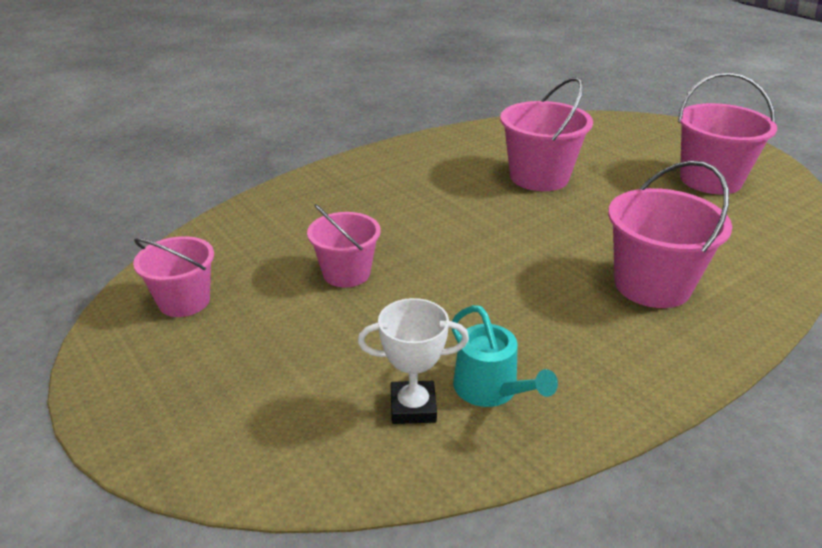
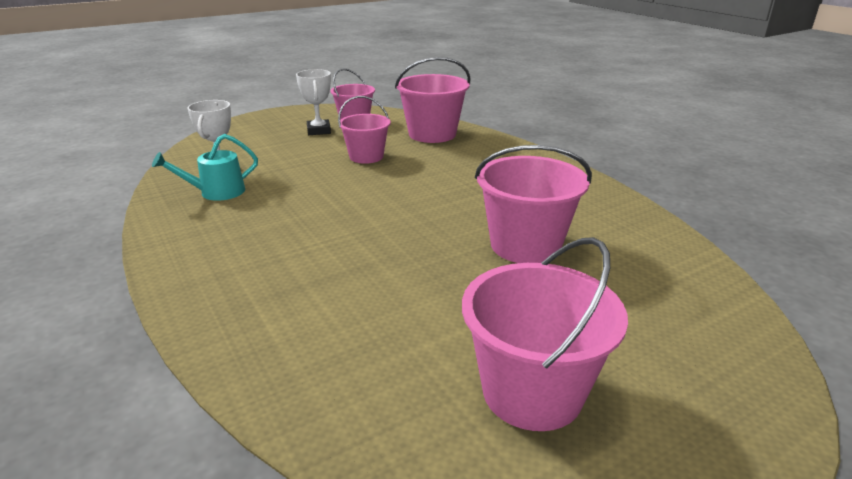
camera: 95 degrees right, 5 degrees down
pink bucket [608,161,732,308] -> pink bucket moved to [395,57,470,143]
none -> white trophy [296,69,331,135]

